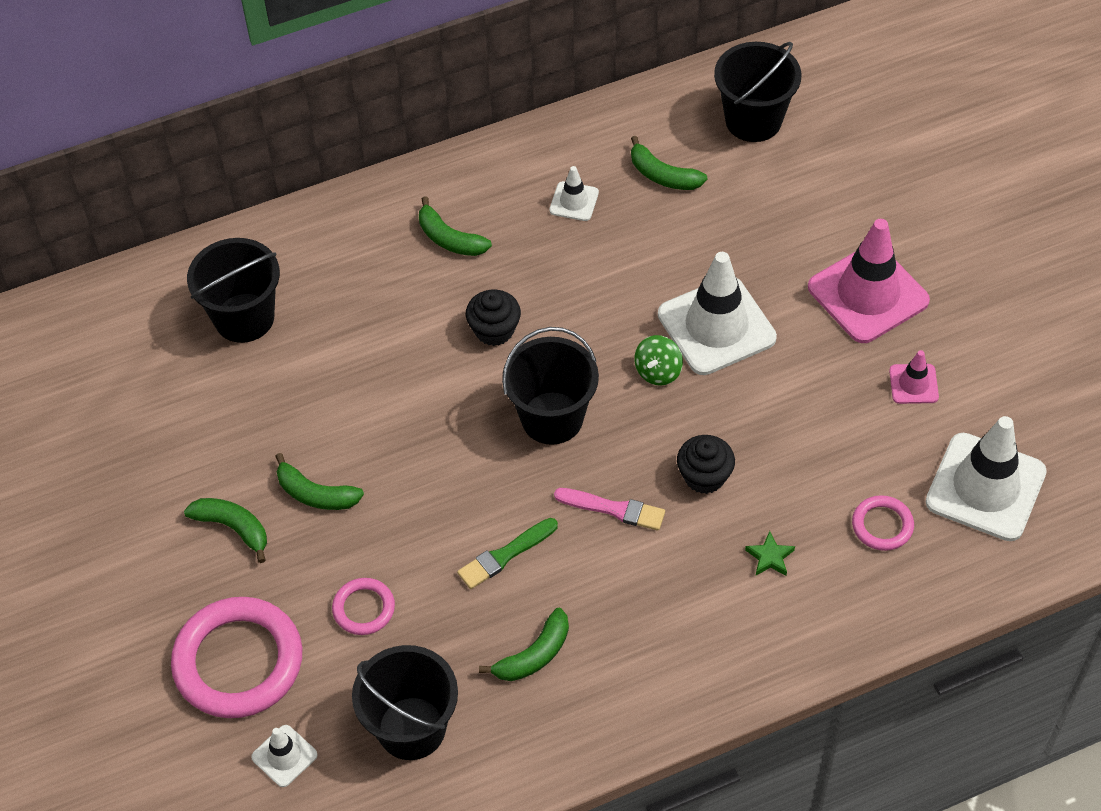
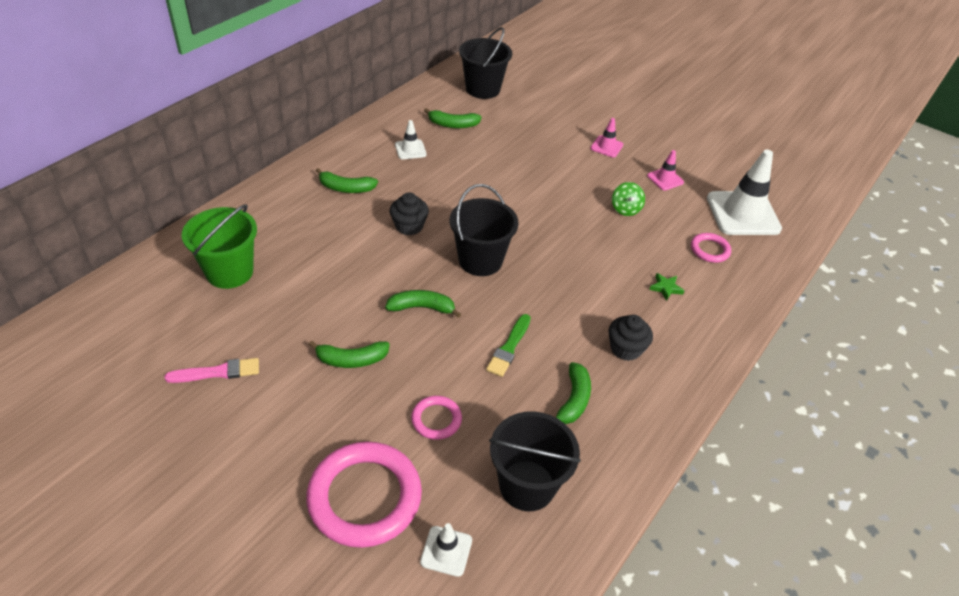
camera: 35 degrees left, 10 degrees down
green banana [184,498,267,563] -> green banana moved to [385,290,461,318]
black bucket [187,238,280,343] -> green bucket [182,204,257,289]
pink brush [554,488,665,531] -> pink brush moved to [164,358,259,383]
green spinning top [634,335,683,386] -> green spinning top moved to [612,182,645,216]
white traffic cone [658,252,777,375] -> none
black cupcake [677,435,735,494] -> black cupcake moved to [609,315,653,361]
pink traffic cone [808,219,930,343] -> pink traffic cone [590,118,623,157], size x0.47

